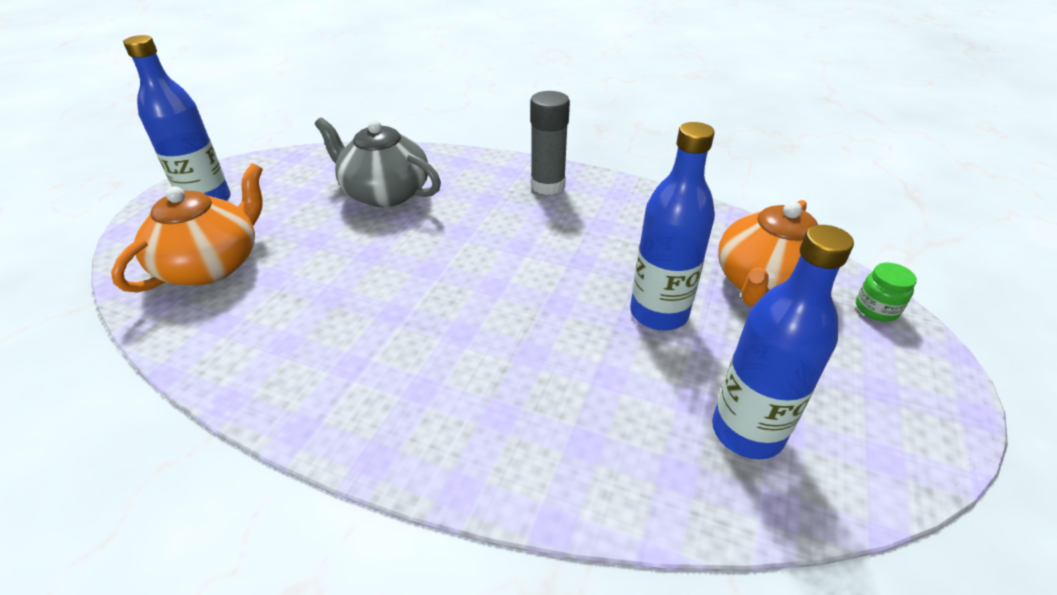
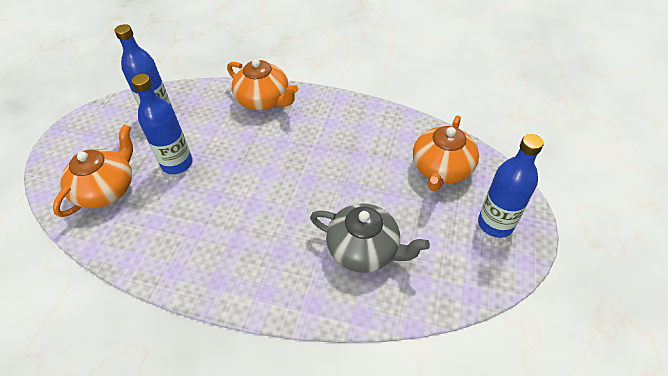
camera: 175 degrees right, 10 degrees up
grey glue stick [530,91,570,195] -> none
green jar [856,263,917,321] -> none
none -> orange teapot [227,59,298,110]

